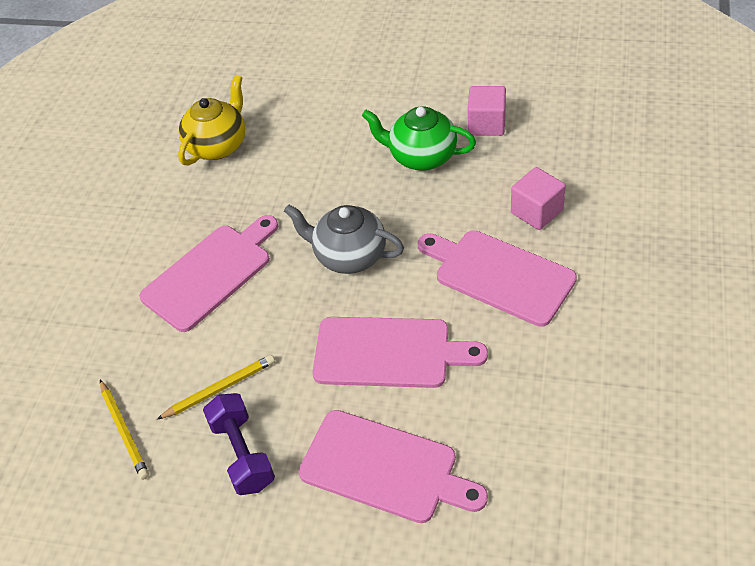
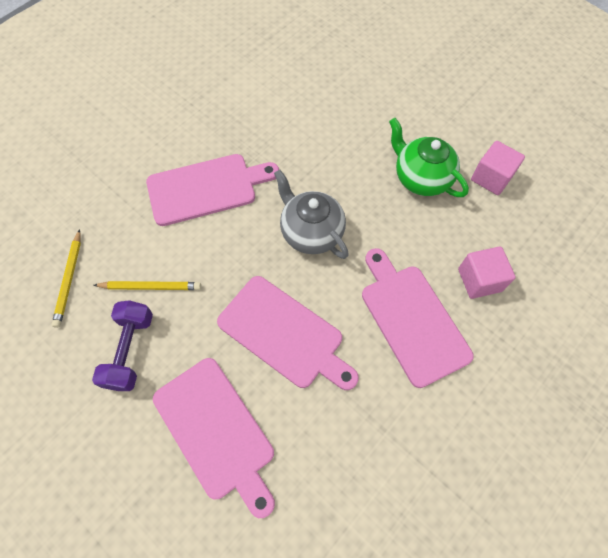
camera: 25 degrees right, 15 degrees up
yellow teapot [178,75,245,166] -> none

